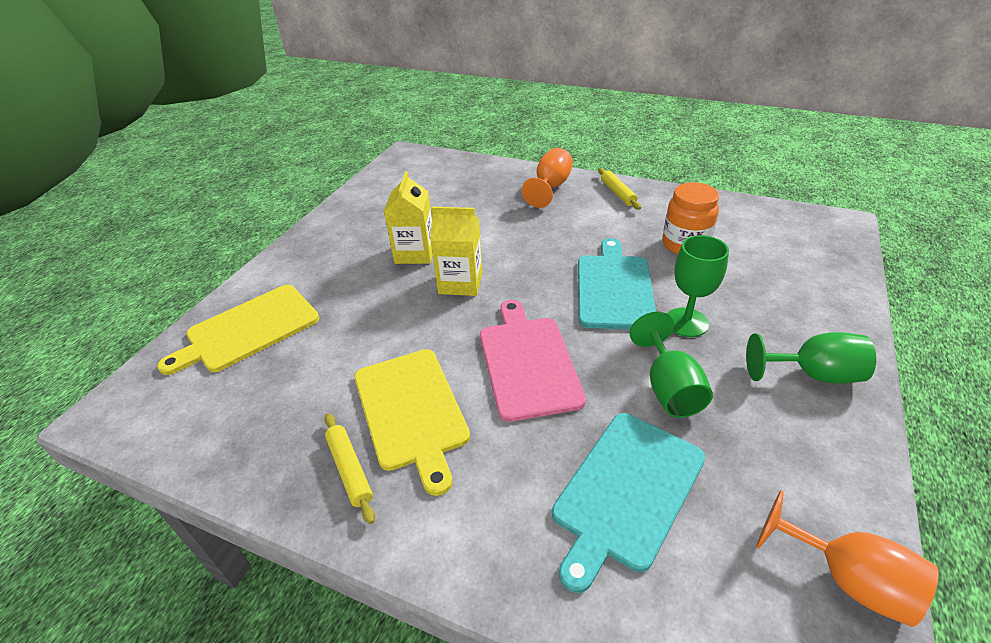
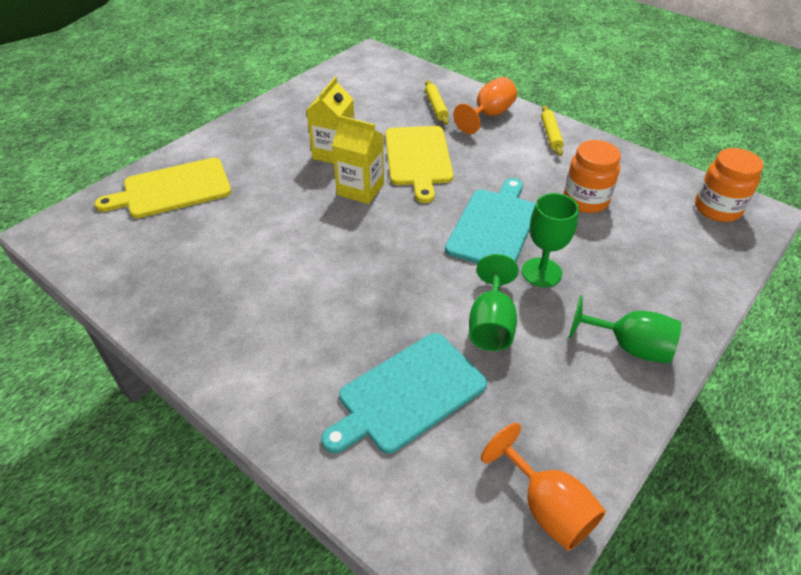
camera: 15 degrees right, 5 degrees up
yellow rolling pin [324,413,375,524] -> yellow rolling pin moved to [425,80,449,125]
yellow cutting board [354,349,470,496] -> yellow cutting board moved to [385,126,453,203]
pink cutting board [480,300,586,422] -> none
none -> orange jar [695,148,763,222]

